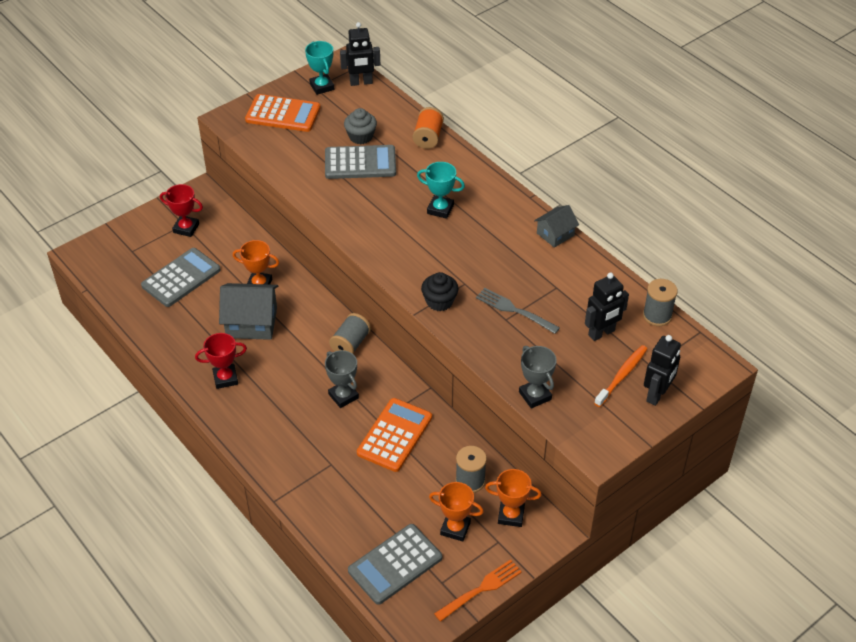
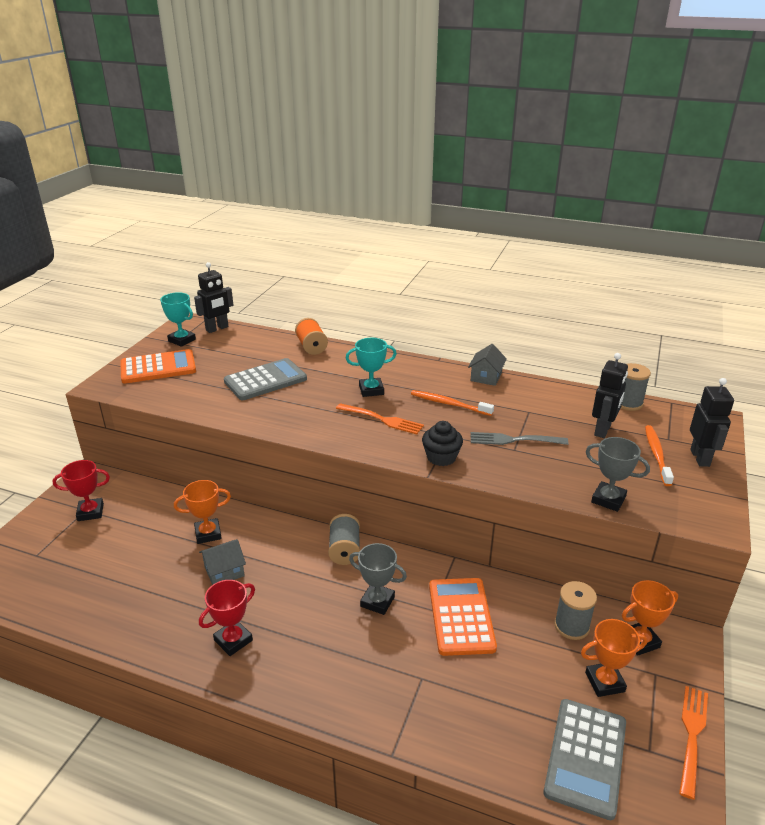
camera: 30 degrees left, 15 degrees down
grey calculator [141,248,220,307] -> none
grey house [219,283,278,340] -> grey house [199,539,246,585], size x0.59
grey cupcake [344,108,377,144] -> none
none -> orange fork [336,403,424,434]
none -> orange toothbrush [411,390,494,416]

